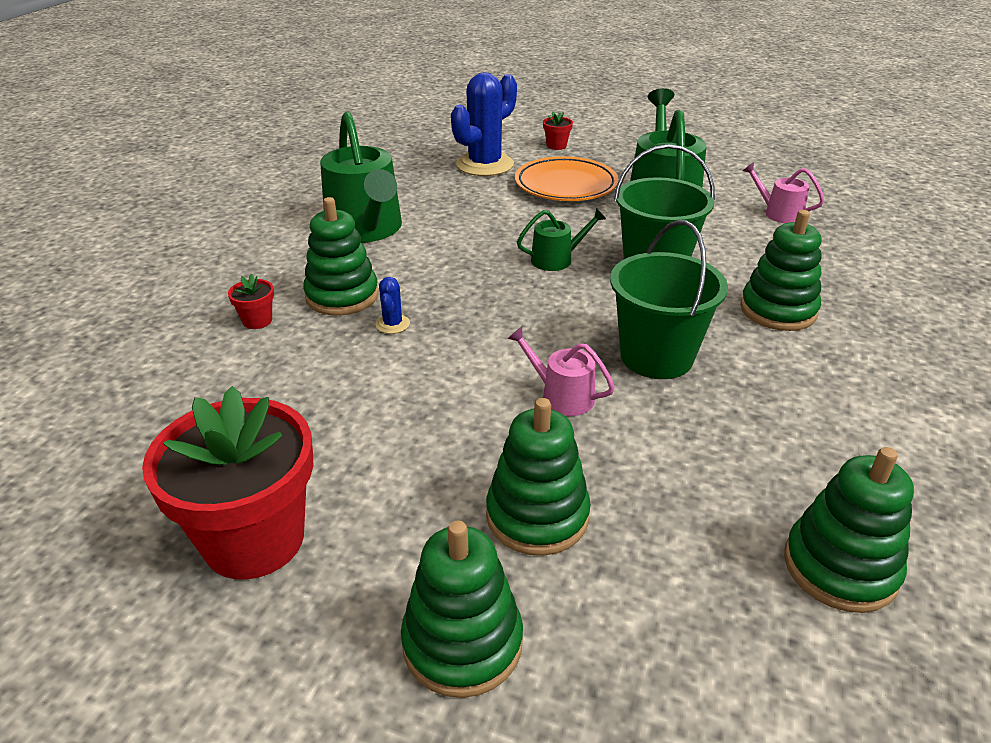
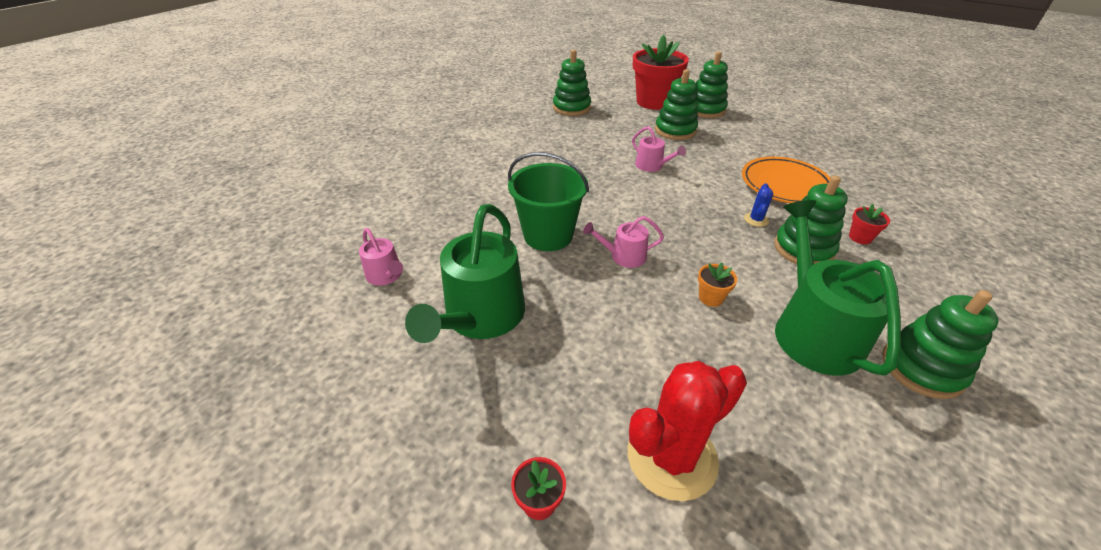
camera: 165 degrees left, 5 degrees up
red flower pot [142,386,313,580] -> red flower pot moved to [633,35,689,110]
blue cactus [451,72,517,176] -> red cactus [627,361,747,501]
orange plate [515,156,619,201] -> orange plate moved to [742,157,831,203]
green watering can [517,208,606,271] -> pink watering can [583,216,664,268]
green bucket [610,220,728,379] -> none
green stacking toy [740,210,822,331] -> green stacking toy moved to [882,290,999,399]
none -> orange flower pot [698,263,737,307]

